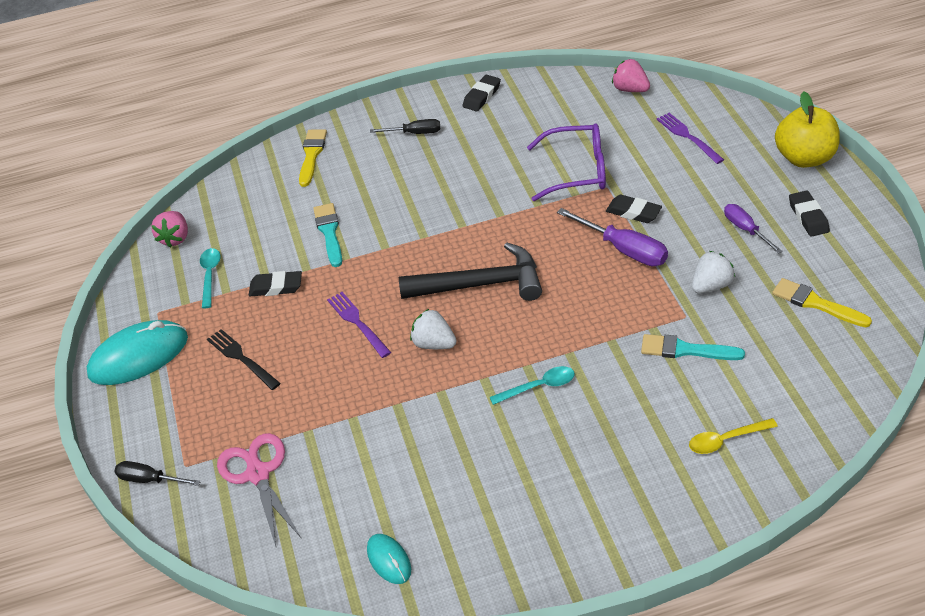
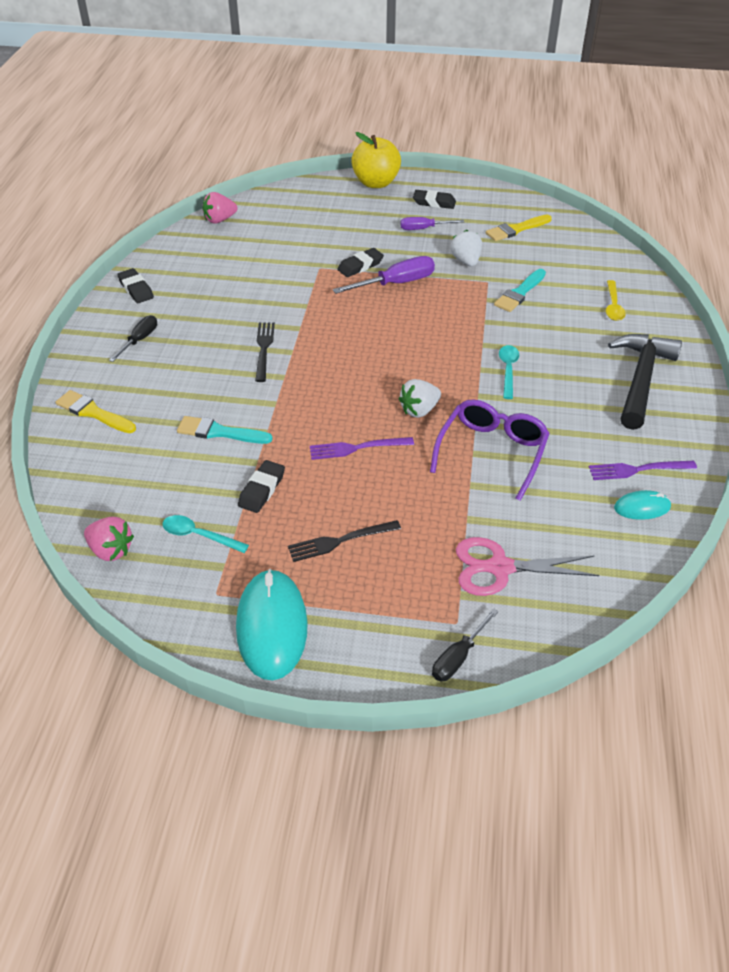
camera: 70 degrees left, 0 degrees up
black hammer [399,243,542,301] -> black hammer moved to [608,334,682,430]
purple glasses [527,123,606,201] -> purple glasses moved to [430,400,550,501]
purple fork [656,113,724,164] -> purple fork moved to [589,461,697,480]
none -> black fork [255,323,275,382]

